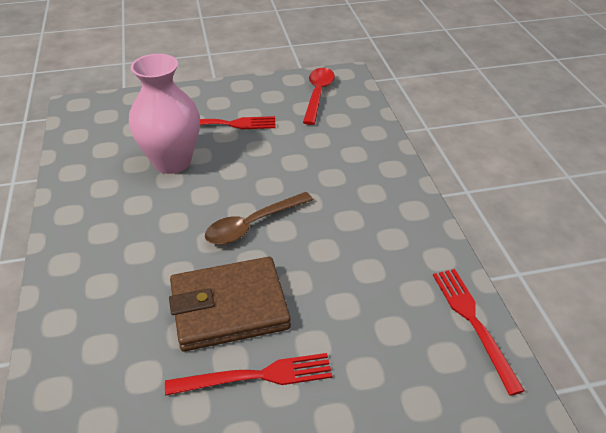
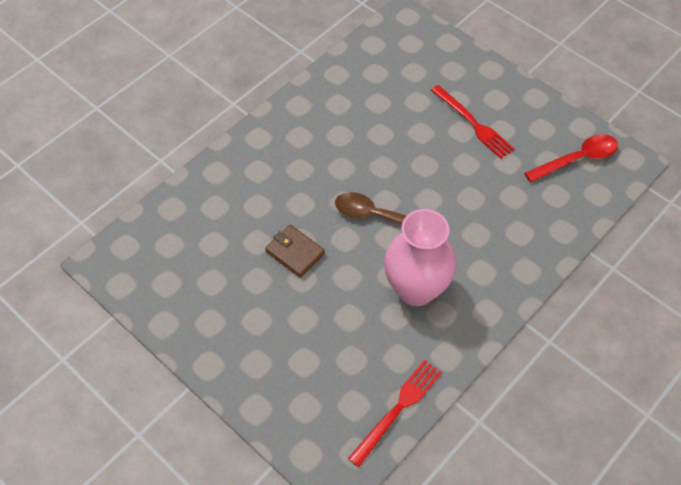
camera: 55 degrees right, 15 degrees up
pink vase [129,54,200,174] -> pink vase moved to [384,209,457,306]
red fork [165,353,332,396] -> none
brown wallet [169,257,291,352] -> brown wallet [265,225,325,278], size x0.56

